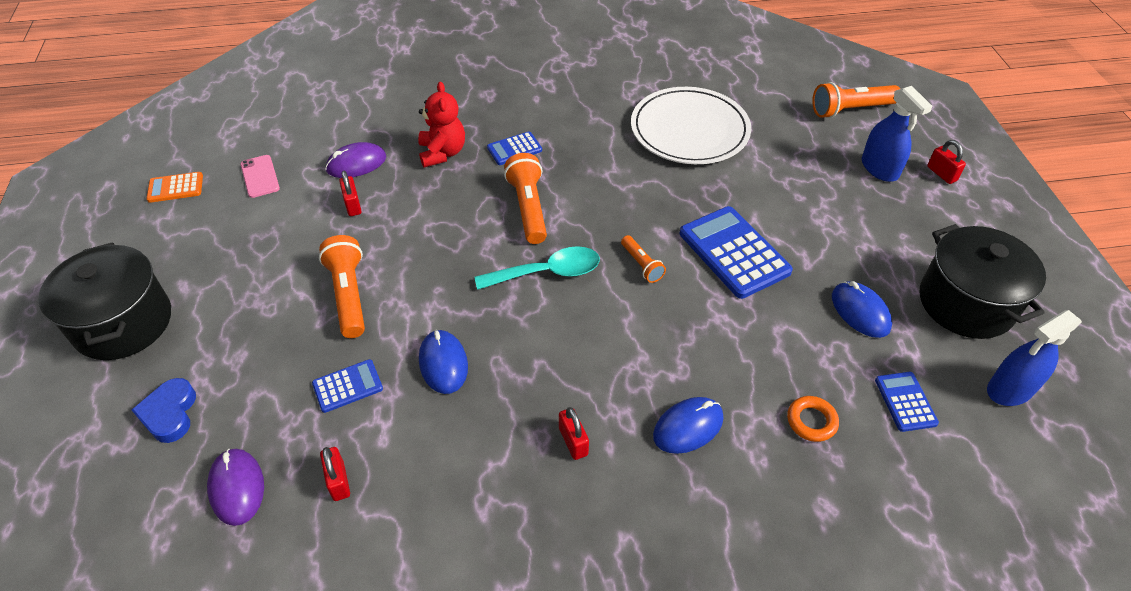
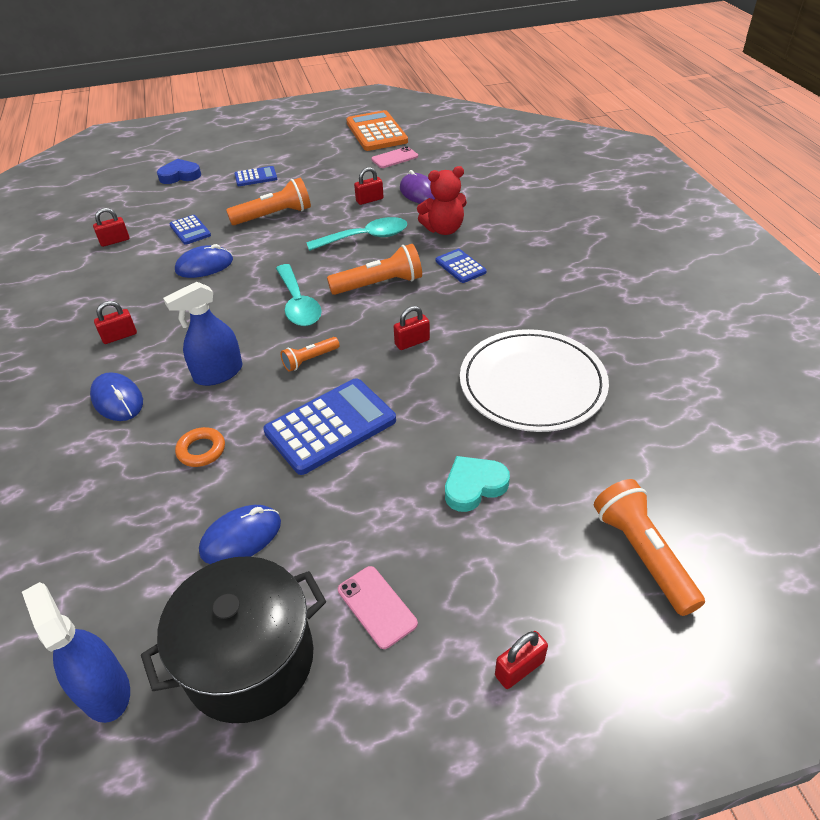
camera: 85 degrees right, 5 degrees down
black pot [38,242,171,360] -> none
orange calculator [146,172,203,203] -> orange calculator [346,110,408,151], size x1.90
purple mouse [207,449,264,526] -> none
orange ring [787,396,839,442] -> orange ring moved to [175,427,225,467]
blue spray bottle [862,86,933,182] -> blue spray bottle moved to [163,282,243,386]
blue calculator [875,372,939,432] -> blue calculator moved to [234,166,277,186]
none -> turquoise spoon [306,217,407,251]
none -> pink phone [338,566,418,649]
none -> red padlock [394,306,430,350]
none -> turquoise heart [445,456,510,512]

